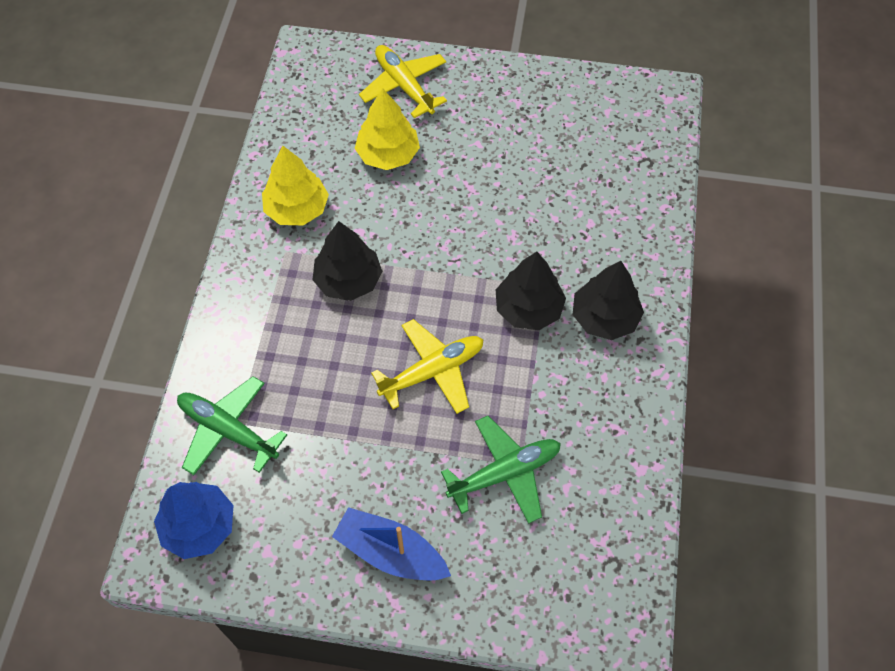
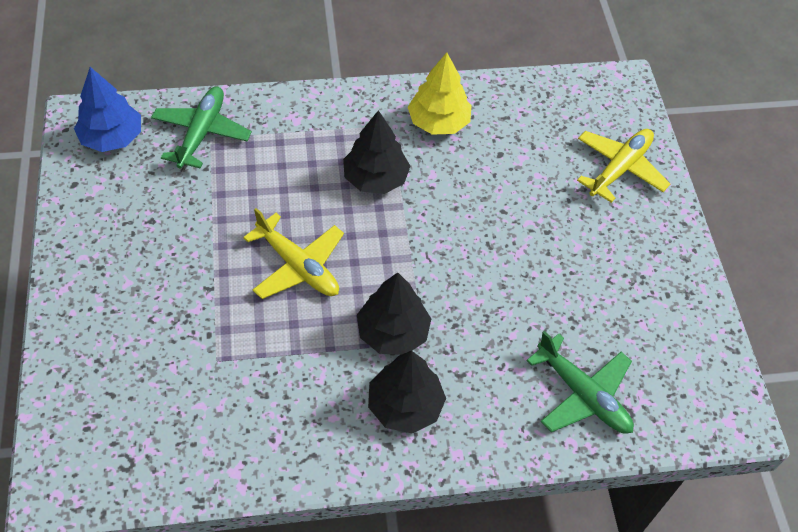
camera: 70 degrees right, 5 degrees down
blue boat [332,507,451,580] -> none
yellow tree [355,88,420,170] -> none
green plane [441,416,561,524] -> green plane moved to [526,331,634,434]

